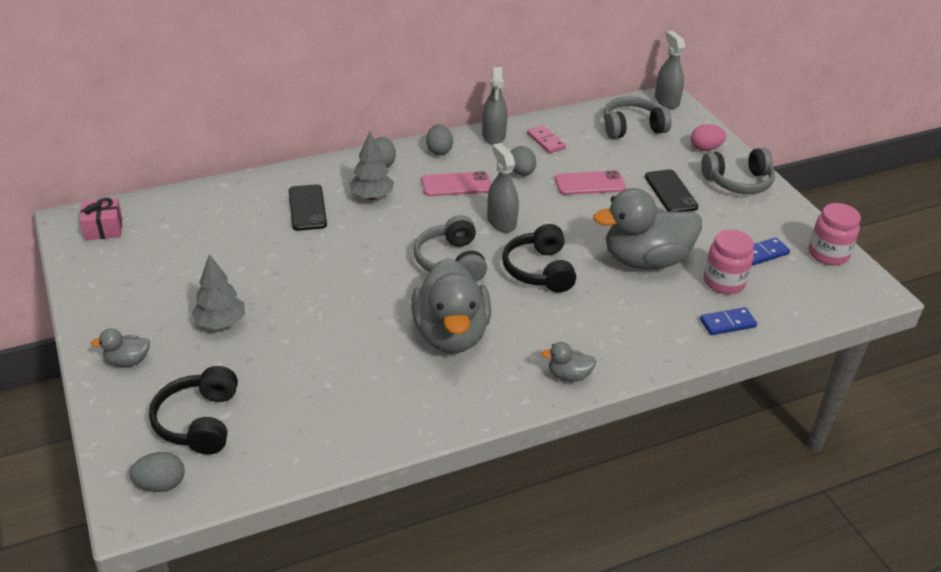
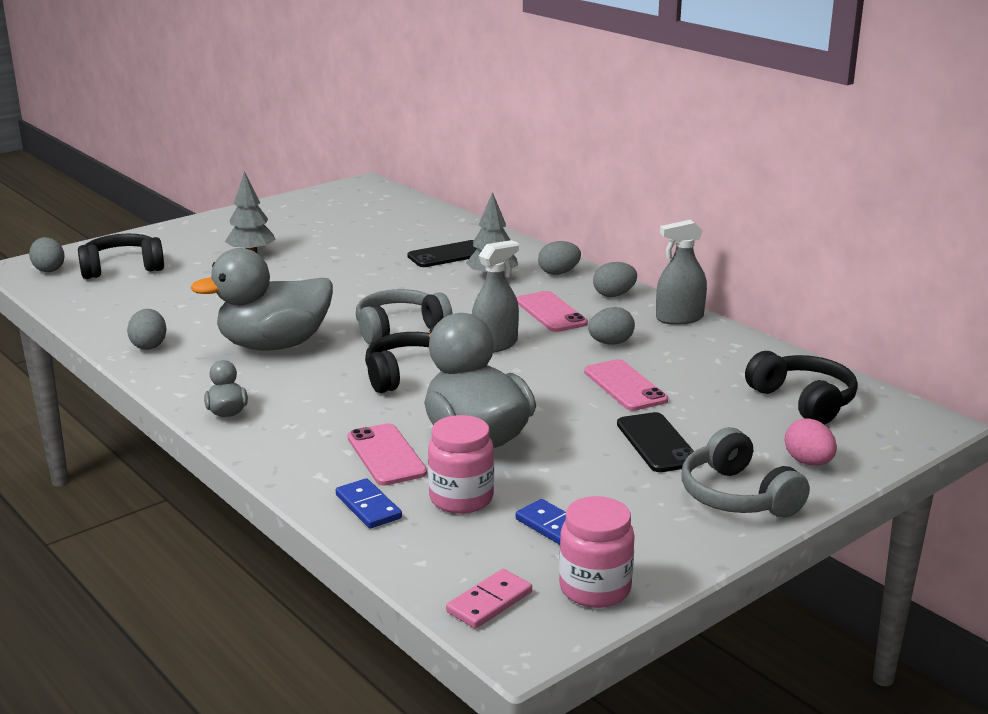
camera: 75 degrees right, 15 degrees down
pink gift [80,198,122,240] -> none
grey duck [91,329,150,367] -> none
pink domino [527,125,566,153] -> pink domino moved to [446,569,532,629]
grey headphones [603,97,672,139] -> black headphones [745,351,858,425]
black phone [645,169,698,212] -> black phone turned 75 degrees counterclockwise [617,412,694,472]
grey spray bottle [655,31,685,109] -> none
none -> grey egg [127,309,167,350]
none -> pink phone [347,423,427,486]

